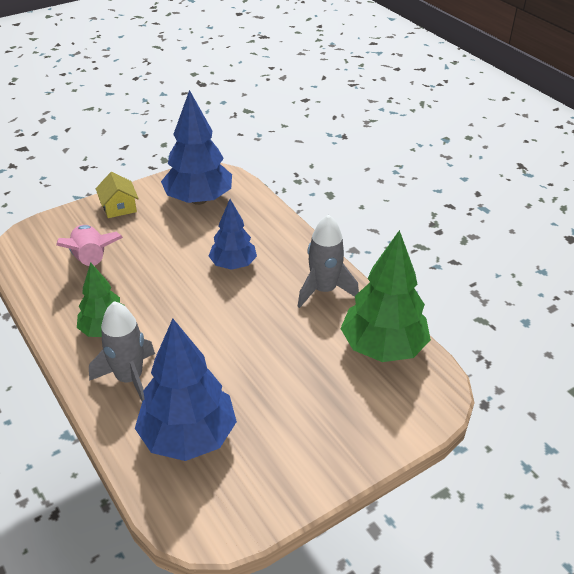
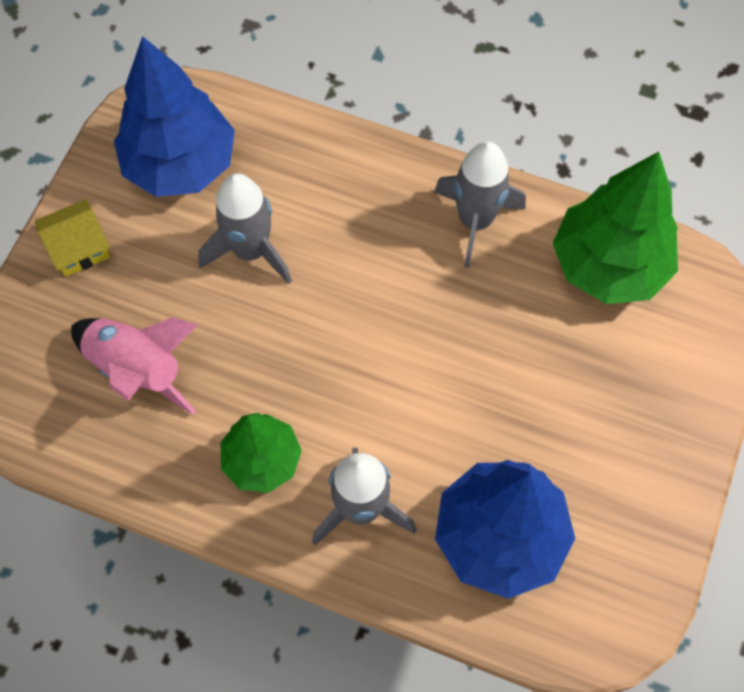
camera: 35 degrees left, 25 degrees up
yellow house [96,172,139,218] -> yellow house turned 60 degrees counterclockwise [35,199,110,277]
blue tree [209,199,257,270] -> none
none -> grey rocket [198,173,292,284]

